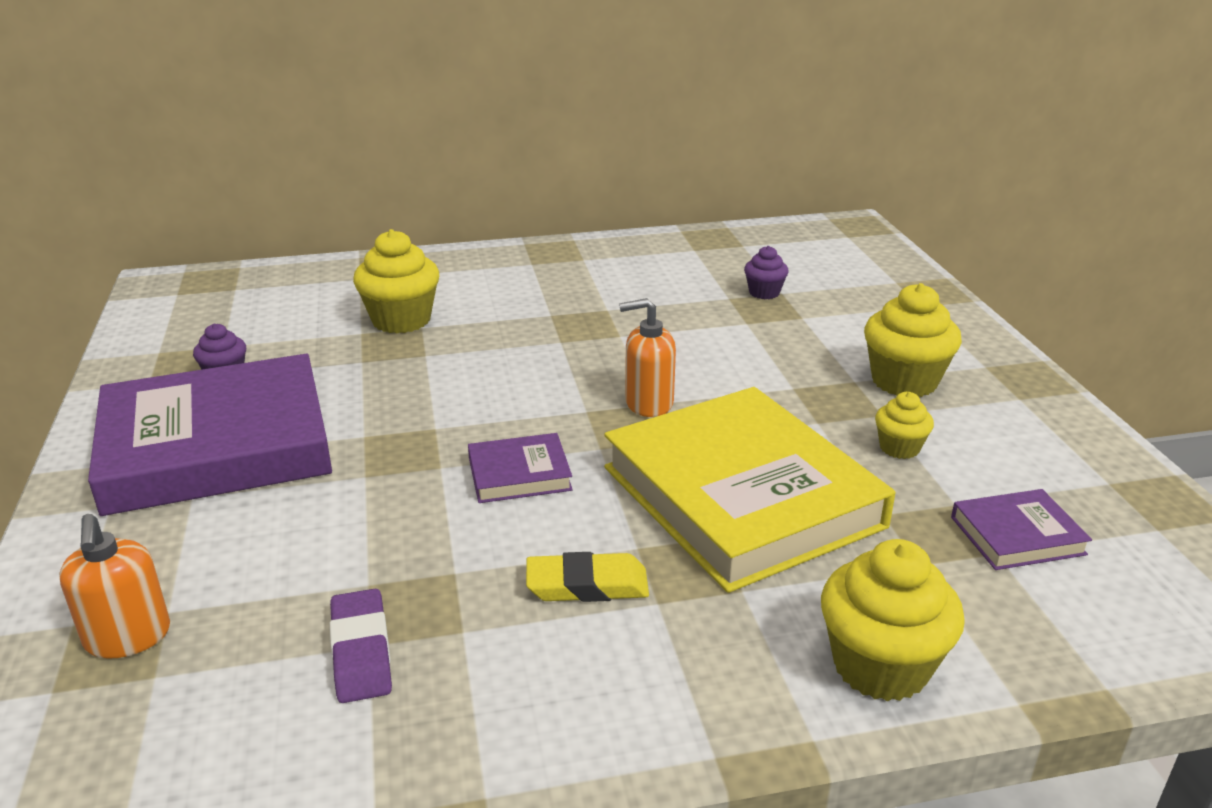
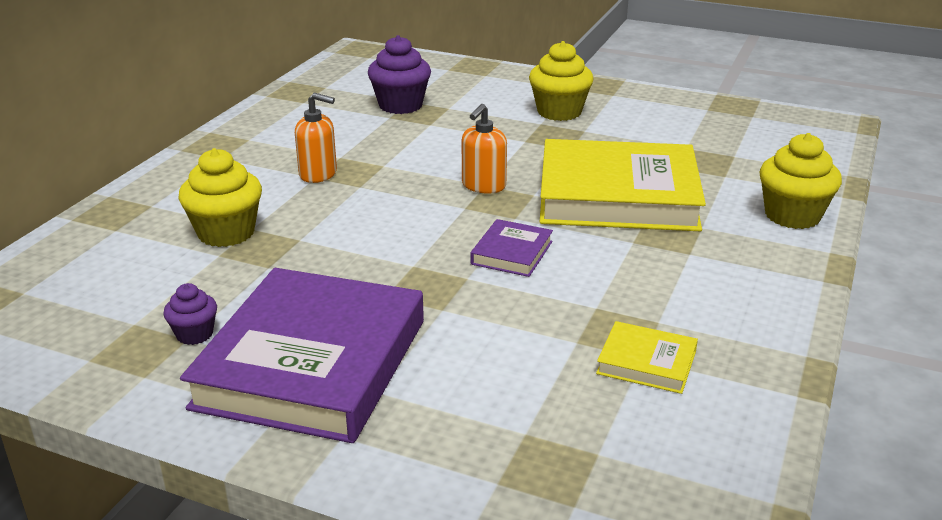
camera: 55 degrees left, 0 degrees up
orange soap dispenser [59,514,170,659] -> orange soap dispenser moved to [295,93,337,183]
purple eraser [330,589,392,703] -> yellow book [596,321,698,394]
yellow eraser [526,552,649,602] -> none
purple cupcake [744,246,789,299] -> purple cupcake [368,35,431,114], size x1.82
yellow cupcake [875,392,934,459] -> none
purple book [951,489,1092,570] -> none

